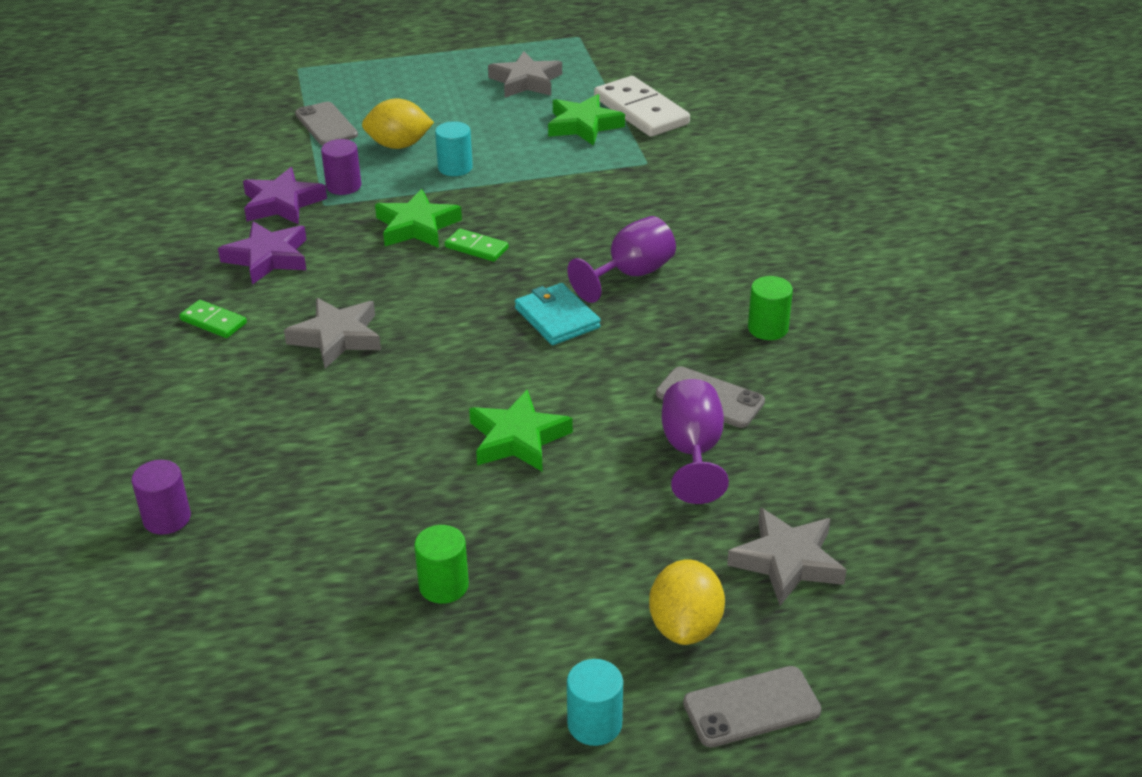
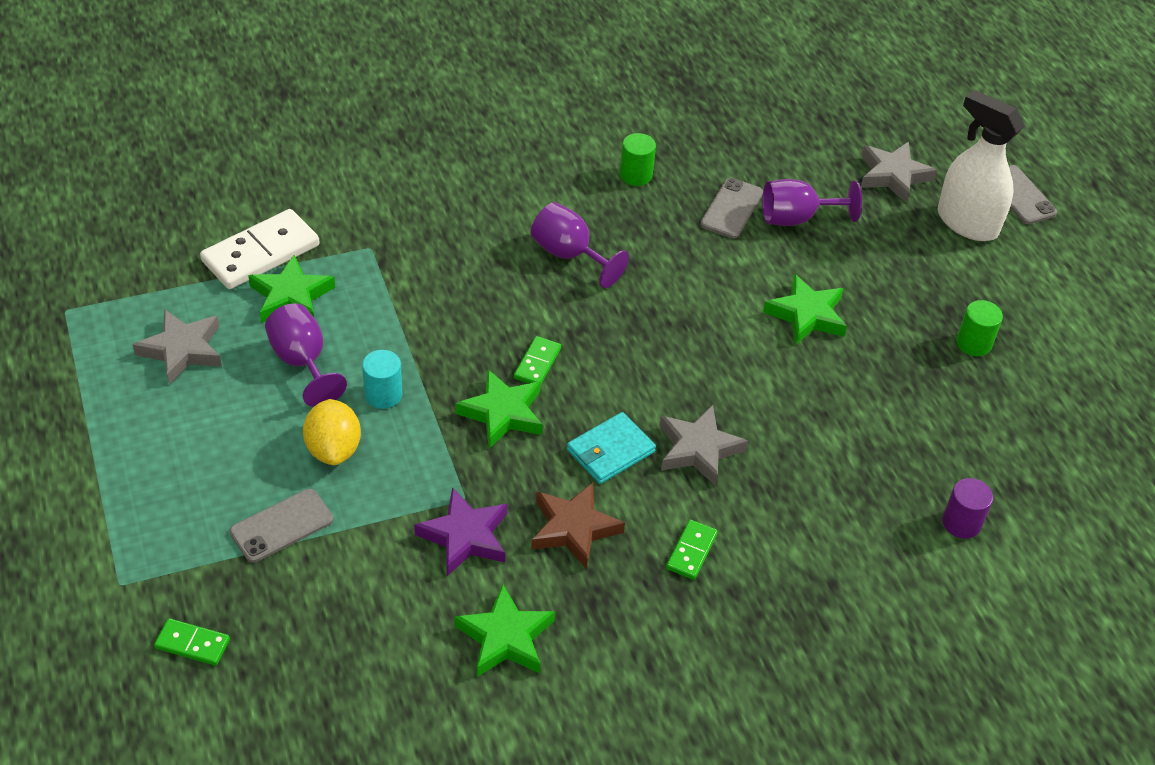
camera: 100 degrees left, 10 degrees up
purple star [218,221,307,285] -> brown star [531,482,625,569]
purple cylinder [321,139,361,195] -> none
turquoise wallet [515,283,601,345] -> turquoise wallet moved to [567,412,656,484]
turquoise cylinder [567,659,623,746] -> none
yellow lemon [649,559,725,645] -> white spray bottle [937,90,1024,241]
none -> green domino [154,618,230,666]
none -> purple goblet [265,303,347,407]
none -> green star [454,584,555,677]

